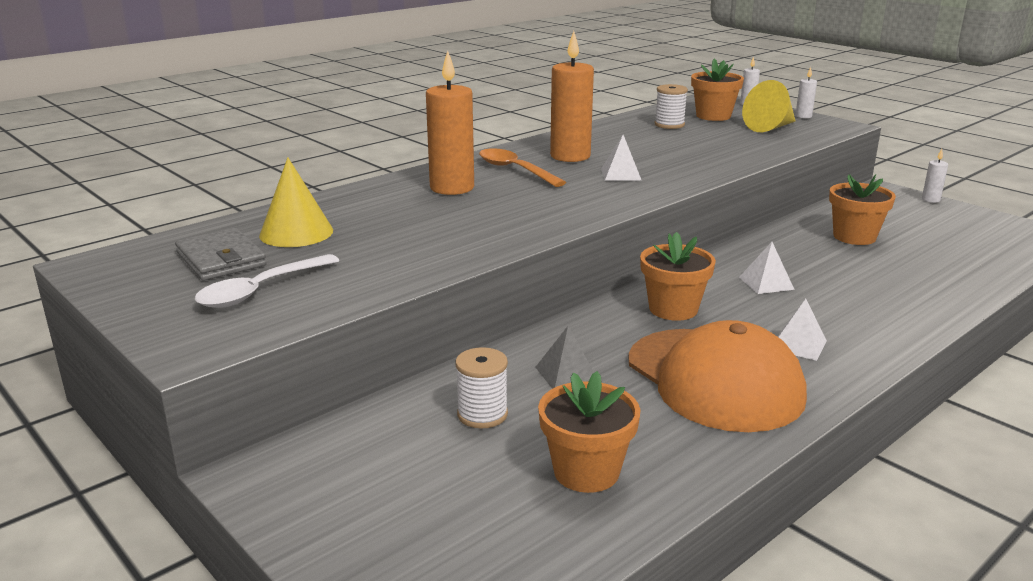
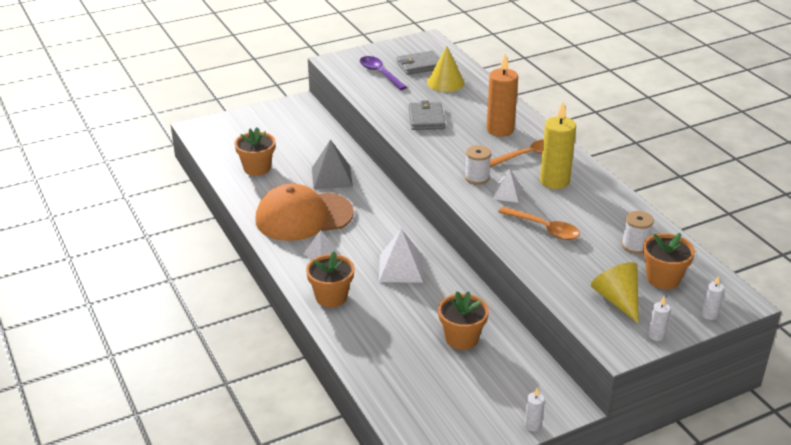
camera: 105 degrees right, 10 degrees up
white spoon [195,254,339,308] -> purple spoon [360,56,407,90]
white spool [455,347,508,429] -> white spool moved to [465,145,491,185]
grey pyramid [536,326,594,389] -> grey pyramid [312,139,353,189], size x1.63
orange candle [550,31,594,162] -> yellow candle [540,102,576,189]
orange flower pot [640,232,716,321] -> orange flower pot moved to [306,251,354,308]
white pyramid [739,242,795,294] -> white pyramid [379,229,423,283], size x1.63
none -> grey wallet [409,101,445,130]
none -> orange spoon [498,206,580,240]

